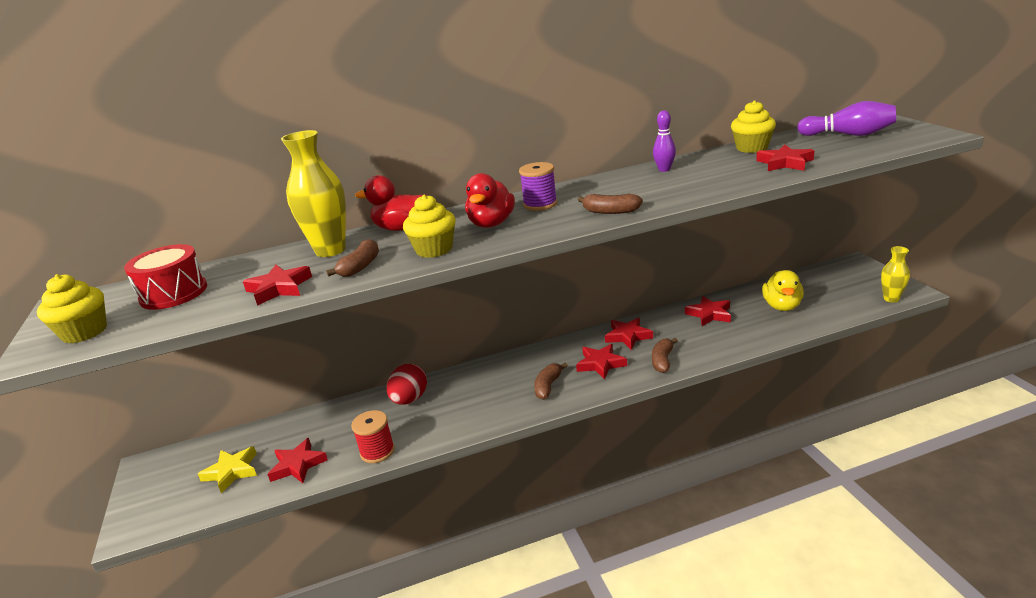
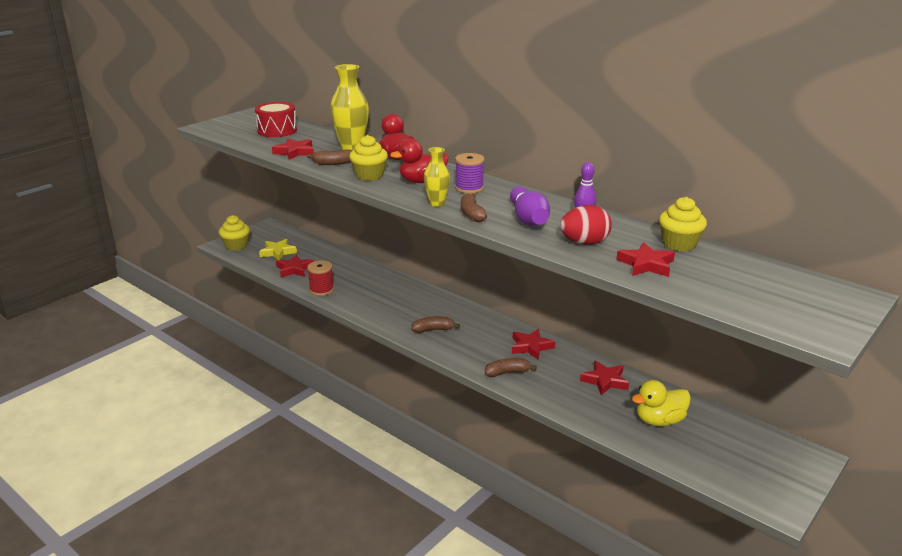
camera: 55 degrees right, 0 degrees up
yellow cupcake [37,274,107,343] -> yellow cupcake moved to [219,215,250,251]
red egg [387,364,427,405] -> red egg moved to [560,205,612,245]
red star [576,344,627,380] -> none
purple bowling pin [797,101,896,136] -> purple bowling pin moved to [510,187,550,226]
yellow vase [881,246,910,303] -> yellow vase moved to [424,147,450,207]

